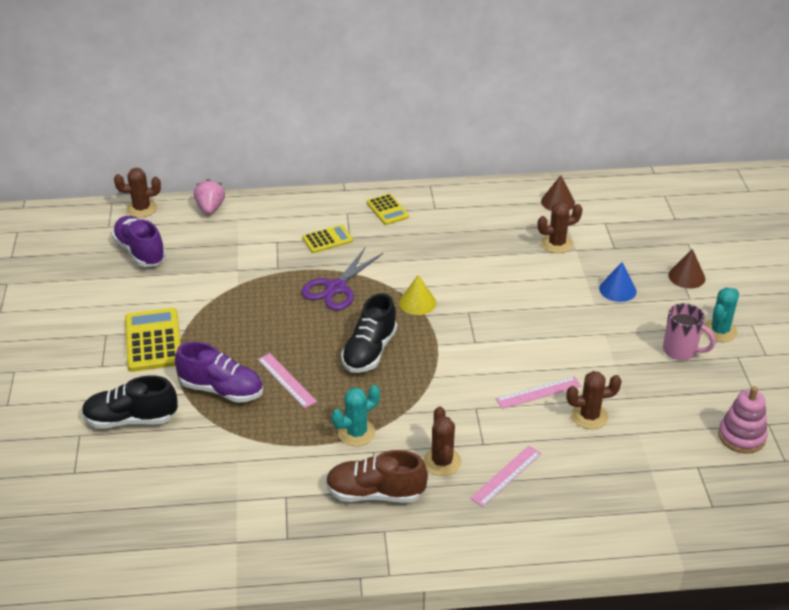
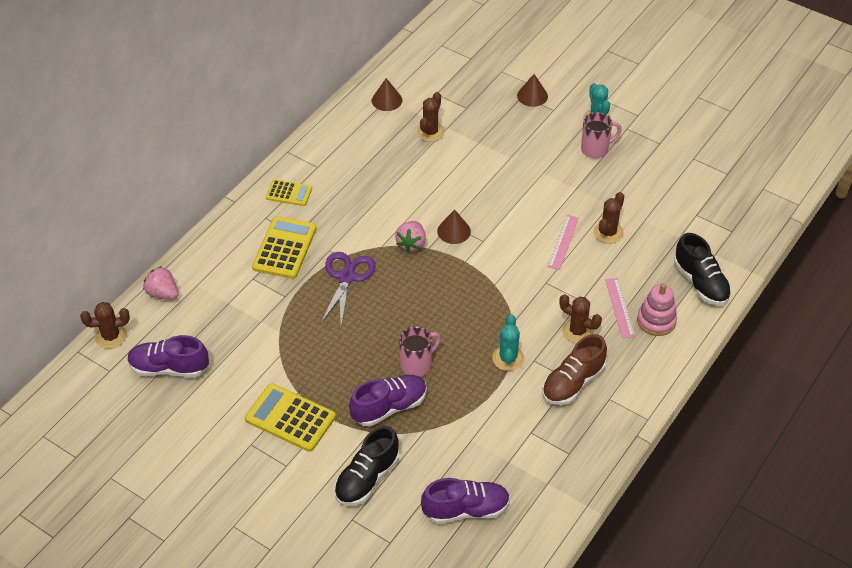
camera: 50 degrees left, 10 degrees up
brown cactus [114,168,161,218] -> brown cactus turned 45 degrees clockwise [80,302,130,349]
pink ruler [257,353,317,408] -> pink mug [399,326,441,377]
purple scissors [301,248,383,310] -> purple scissors turned 150 degrees counterclockwise [320,252,376,326]
yellow calculator [302,225,353,253] -> yellow calculator [252,216,317,279], size x1.67
black shoe [341,293,397,373] -> black shoe moved to [674,233,731,305]
yellow cone [399,275,436,315] -> pink strawberry [395,221,426,252]
blue cone [599,262,637,302] -> none
pink stacking toy [718,386,768,454] -> pink stacking toy moved to [637,283,677,336]
none -> purple shoe [421,478,510,524]
none -> brown cone [437,209,471,244]

